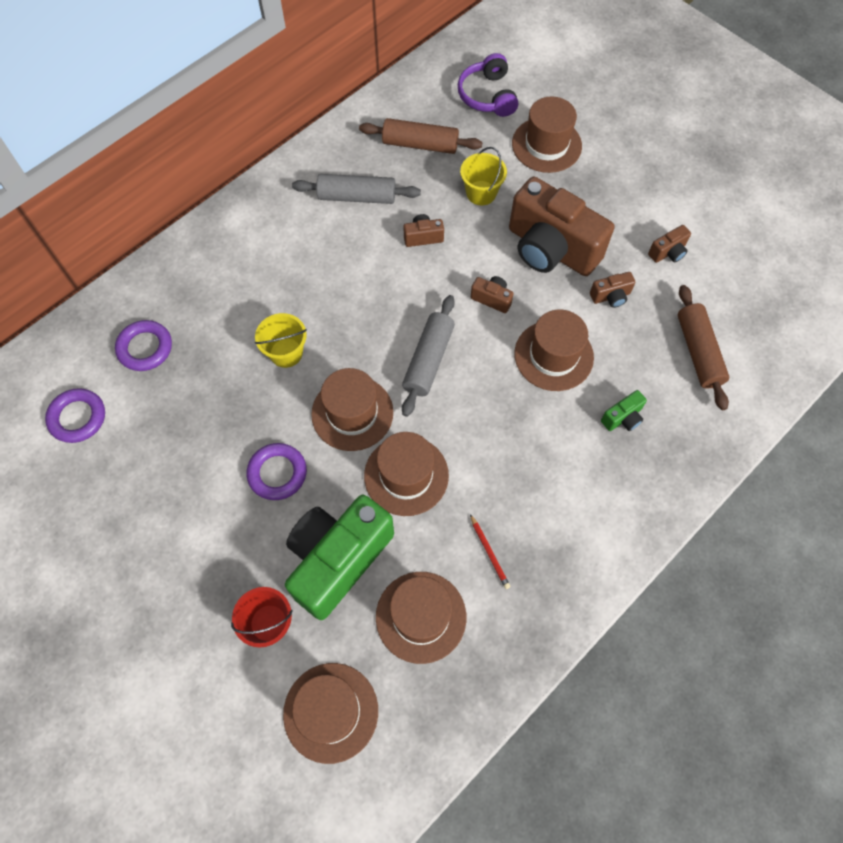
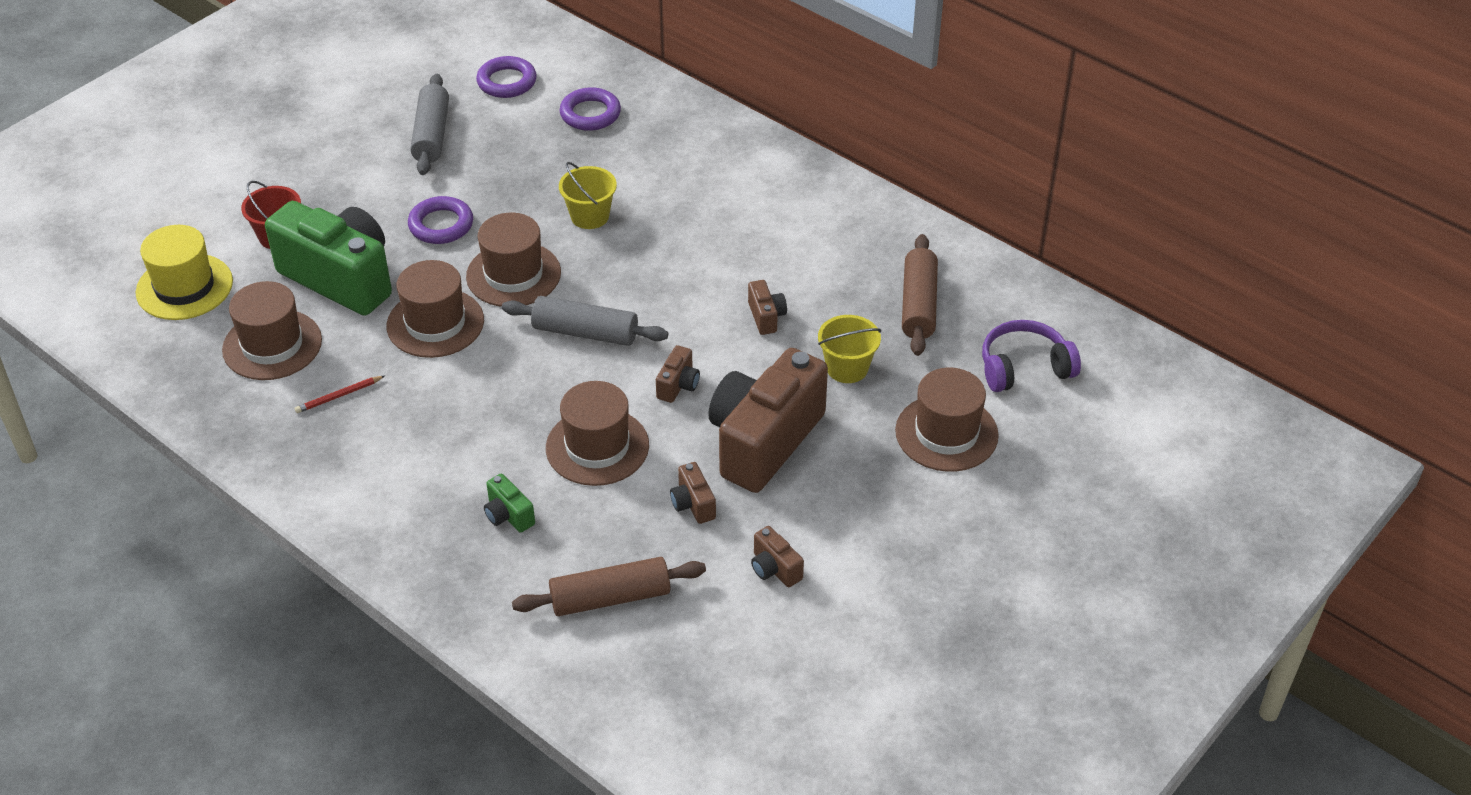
camera: 85 degrees right, 20 degrees down
brown hat [283,663,378,764] -> yellow hat [135,225,233,320]
grey rolling pin [292,174,421,204] -> grey rolling pin moved to [410,74,449,175]

